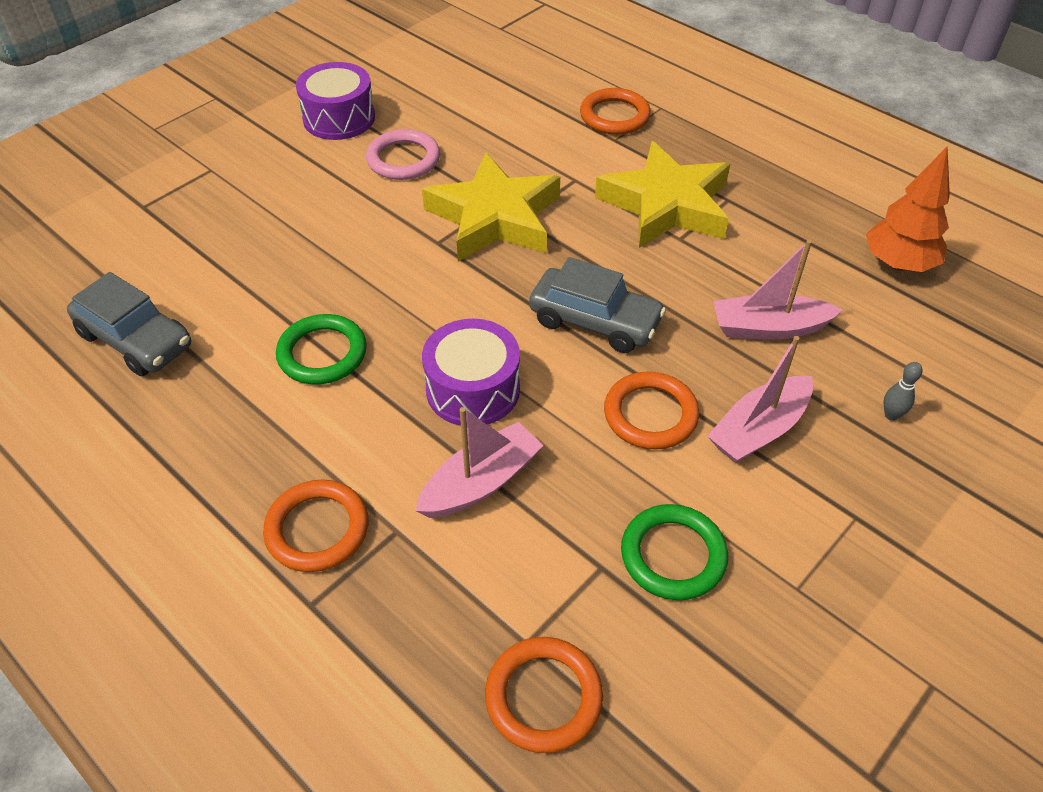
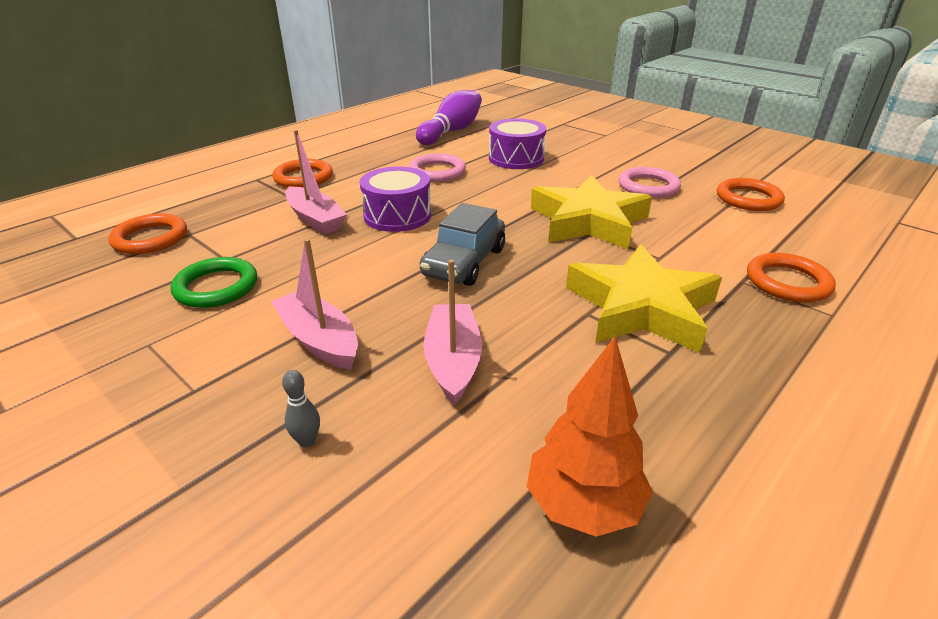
camera: 90 degrees right, 15 degrees down
grey car [67,272,191,376] -> purple bowling pin [416,90,482,145]
green ring [276,314,367,385] -> pink ring [409,153,466,182]
purple drum [296,62,375,140] -> purple drum moved to [489,118,546,169]
orange ring [604,372,699,450] -> orange ring moved to [717,178,785,211]

